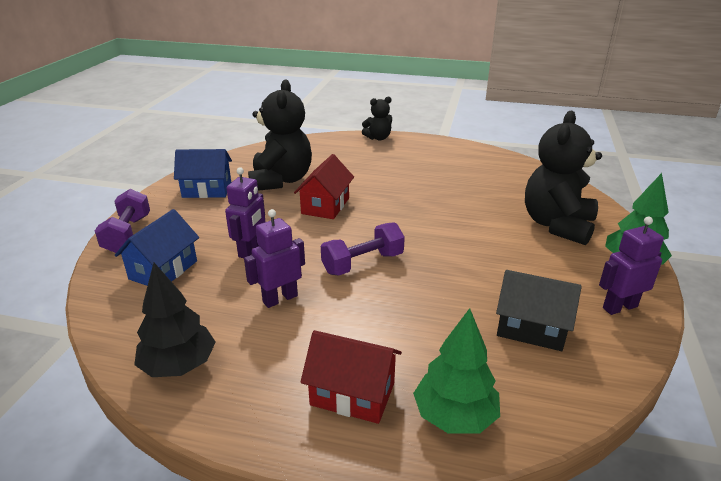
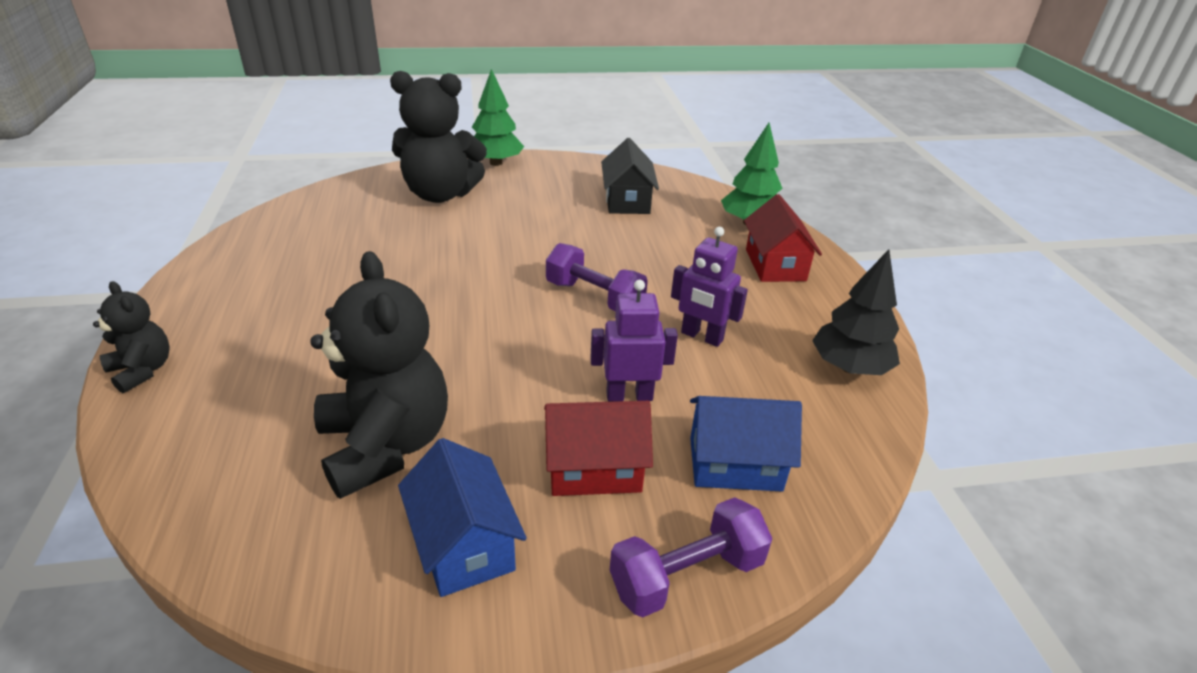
camera: 115 degrees left, 5 degrees up
black teddy bear [248,80,312,191] -> black teddy bear turned 90 degrees clockwise [310,251,448,499]
red house [294,154,354,219] -> red house moved to [544,401,653,496]
purple robot [599,217,664,315] -> none

